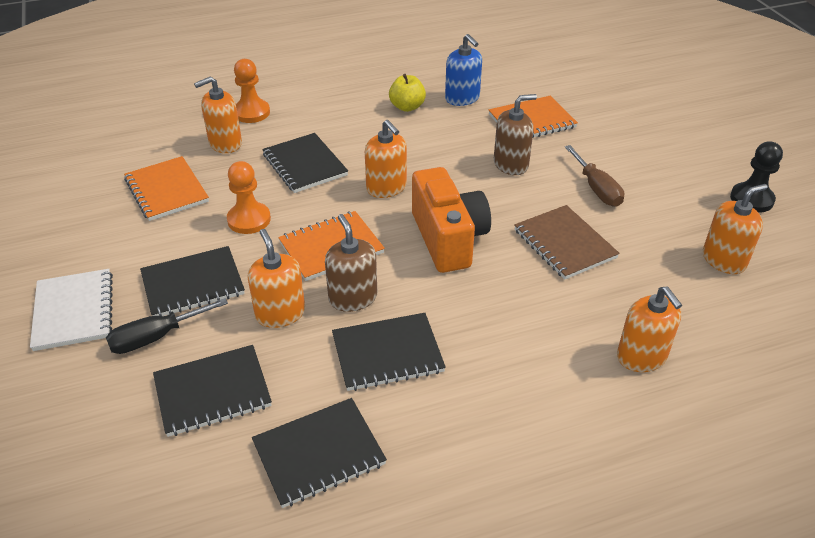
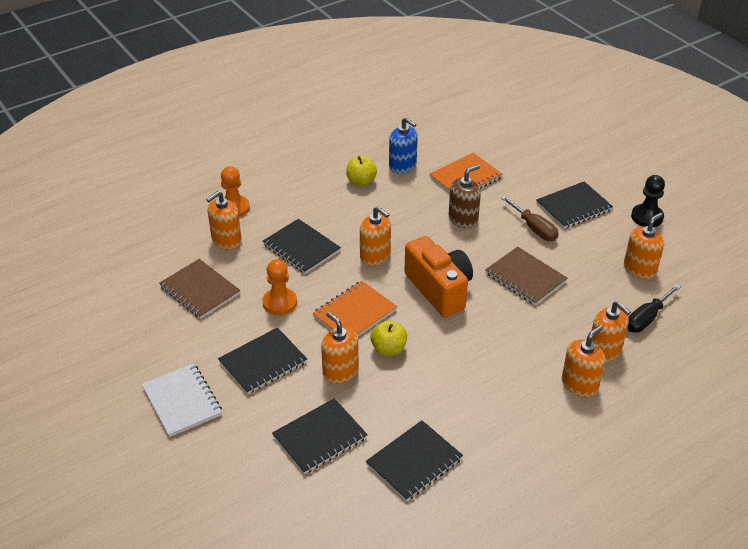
camera: 15 degrees left, 0 degrees up
black screwdriver [106,298,228,354] -> black screwdriver moved to [627,284,681,333]
orange notebook [124,156,209,221] -> brown notebook [159,259,240,319]
brown soap dispenser [325,214,377,312] -> yellow apple [370,320,407,356]
black notebook [332,313,446,391] -> black notebook moved to [536,181,613,229]
none -> orange soap dispenser [562,325,605,397]

